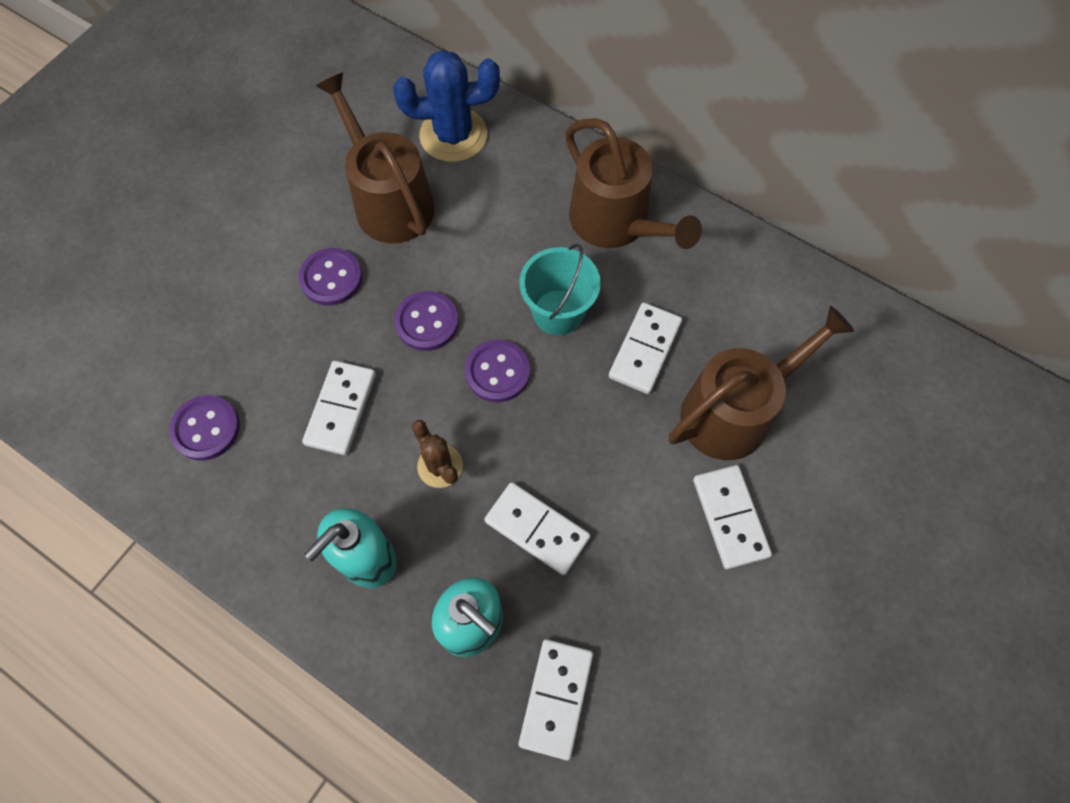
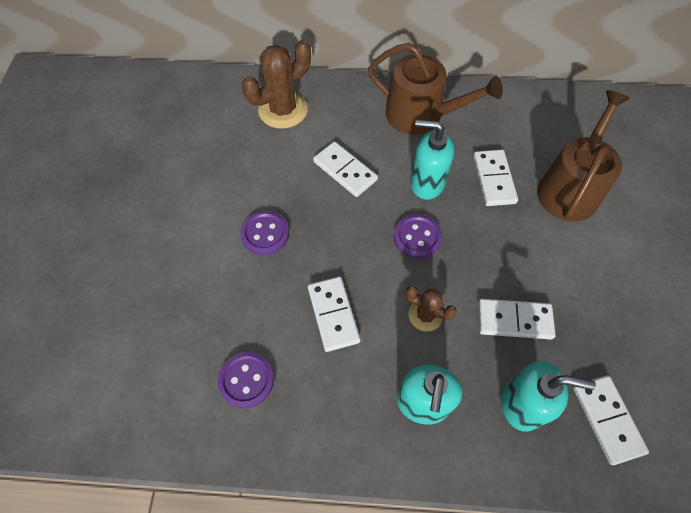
camera: 30 degrees left, 5 degrees down
brown watering can [316,73,435,243] -> none
blue cactus [393,50,500,162] -> brown cactus [242,40,311,129]
purple button [394,291,459,351] -> none
turquoise bucket [519,243,601,335] -> turquoise soap dispenser [410,120,454,200]
white domino [693,465,772,569] -> white domino moved to [313,141,378,197]

